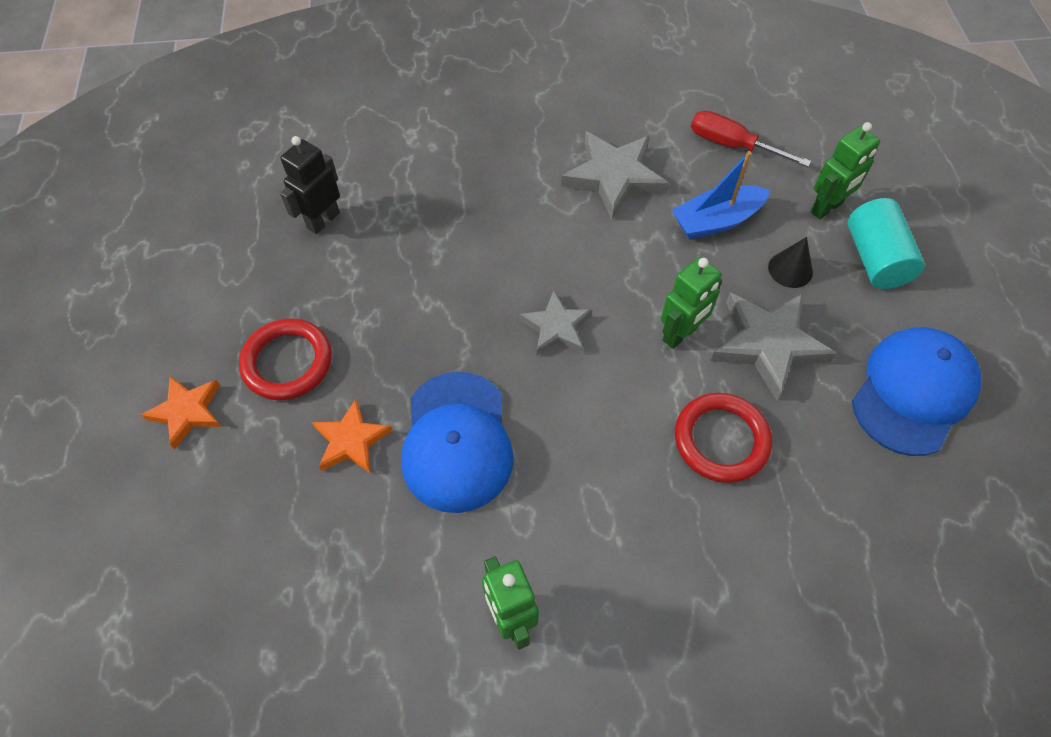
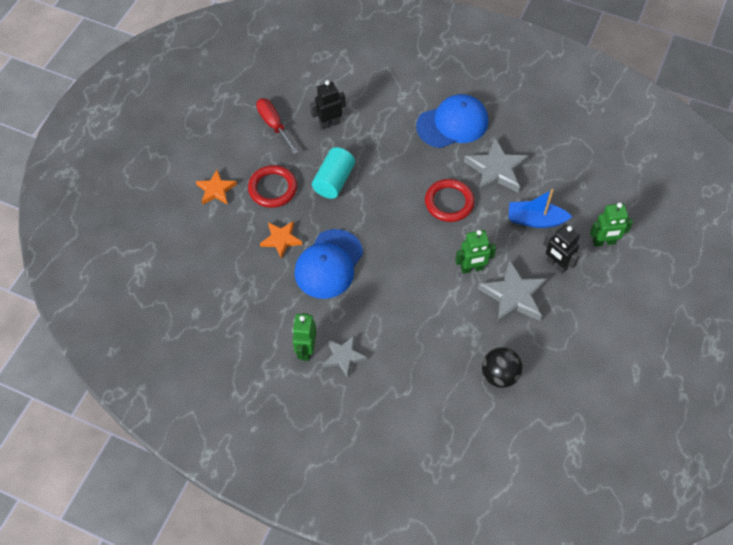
camera: 30 degrees right, 0 degrees up
grey star [519,290,592,356] -> grey star moved to [323,335,367,378]
red ring [675,393,772,483] -> red ring moved to [425,179,475,222]
red screwdriver [691,111,811,167] -> red screwdriver moved to [256,98,298,154]
black cone [768,237,813,288] -> black robot [543,224,580,274]
turquoise cylinder [848,198,925,289] -> turquoise cylinder moved to [312,147,355,199]
blue cap [852,327,981,456] -> blue cap moved to [416,94,488,148]
none -> black ball [482,347,523,388]

